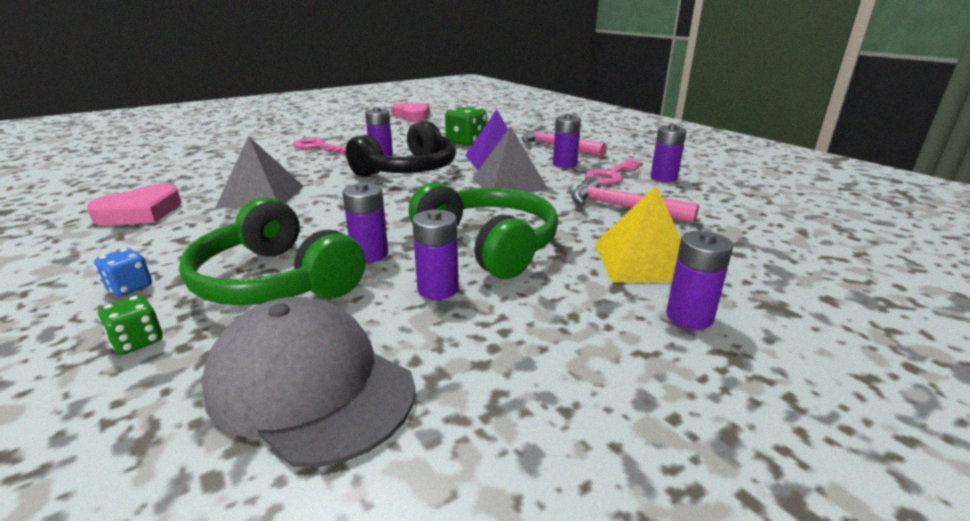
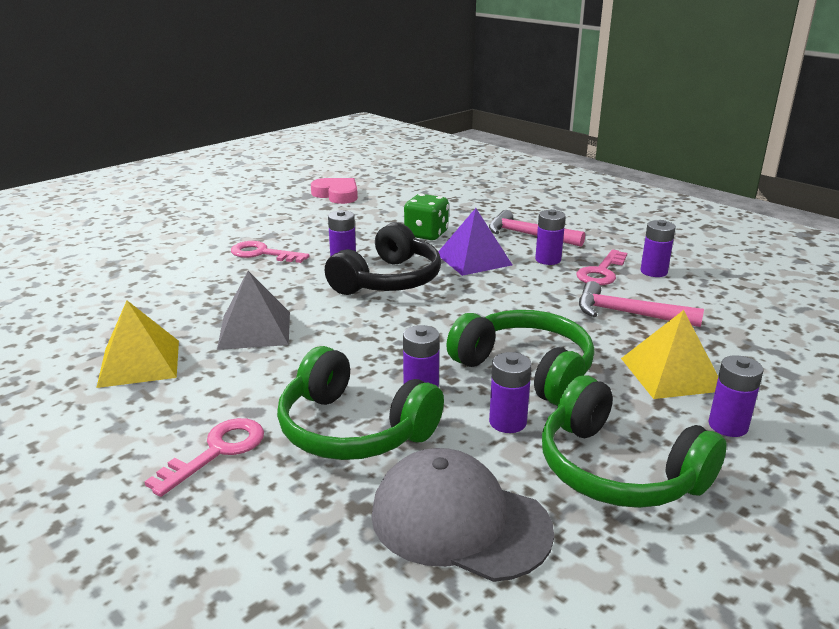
camera: 10 degrees left, 0 degrees up
pink heart [87,184,182,225] -> yellow pyramid [96,301,179,388]
blue dice [94,248,152,296] -> pink key [144,418,264,497]
green dice [98,295,163,355] -> none
grey pyramid [473,127,549,193] -> none
none -> green headphones [542,375,726,508]

